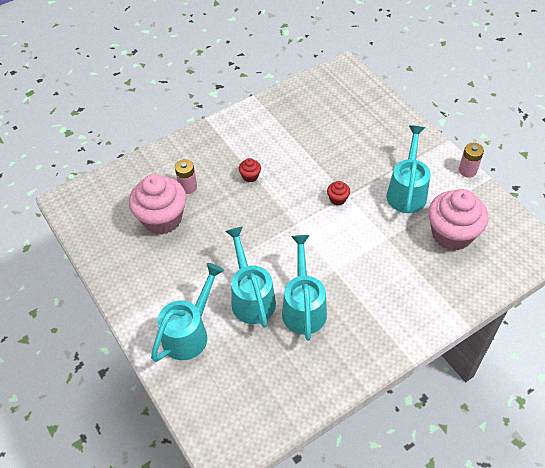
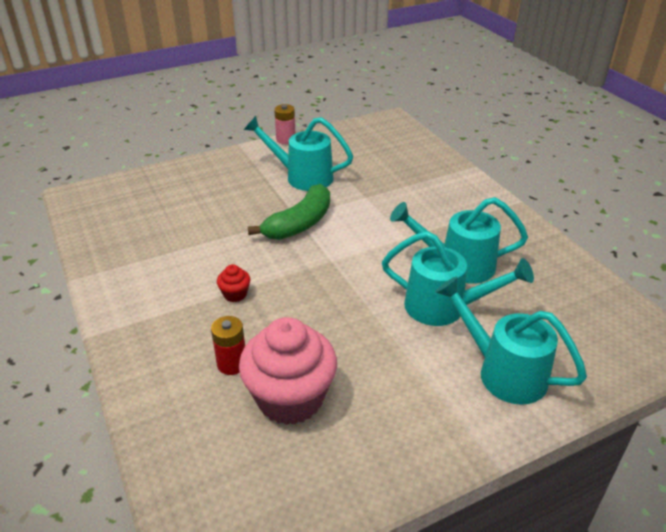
camera: 85 degrees left, 15 degrees down
pink battery [175,159,197,194] -> red battery [211,316,245,375]
turquoise watering can [225,227,276,328] -> turquoise watering can turned 150 degrees counterclockwise [382,231,534,326]
red cupcake [327,181,350,206] -> green banana [248,184,330,240]
pink cupcake [428,189,488,251] -> none

